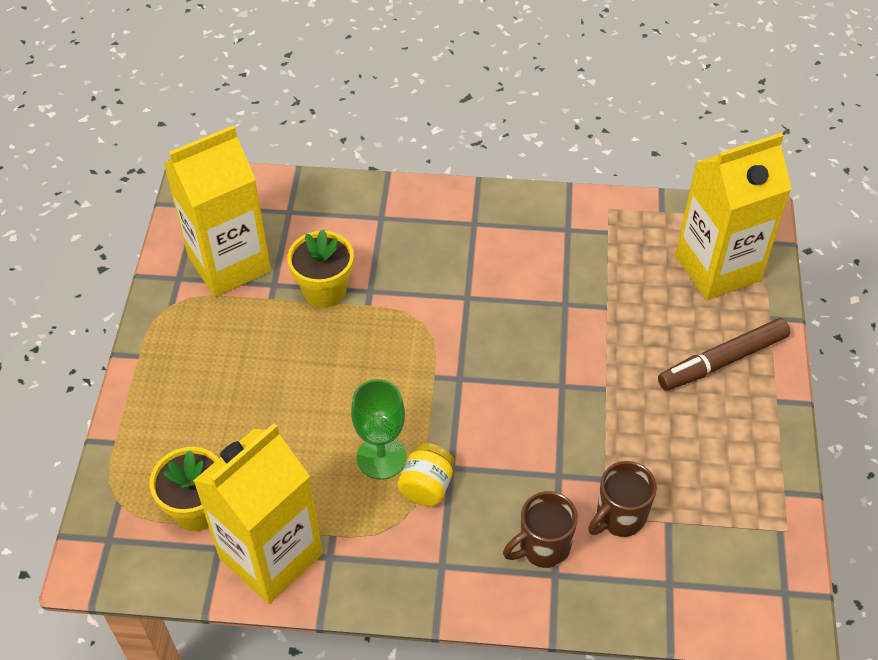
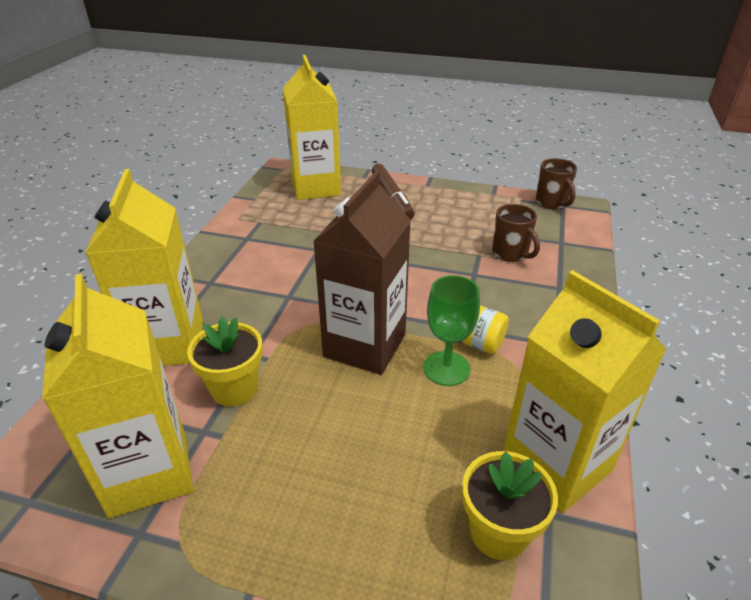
camera: 80 degrees left, 15 degrees down
brown mug [503,491,578,568] -> brown mug moved to [536,158,577,209]
none -> yellow carton [85,169,203,366]
none -> brown carton [313,171,411,375]

